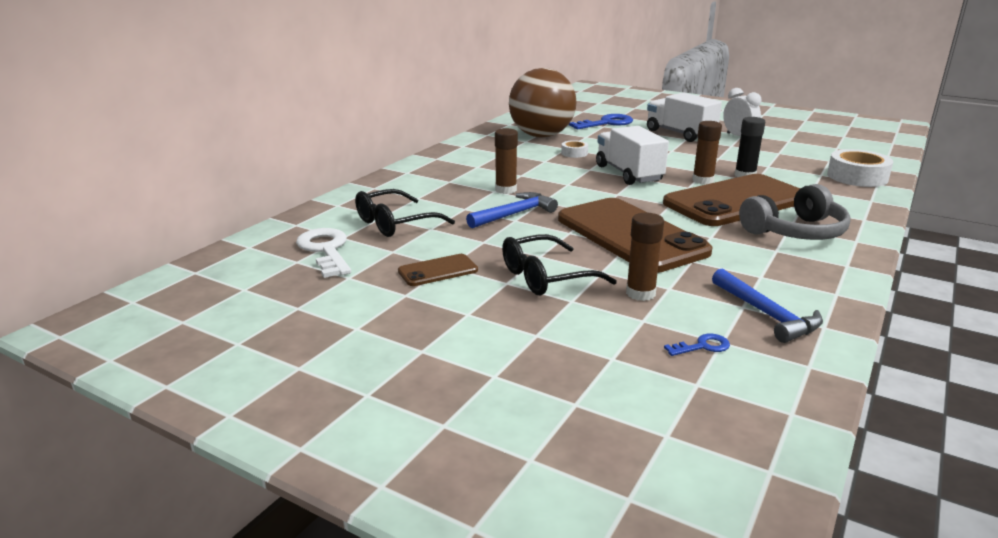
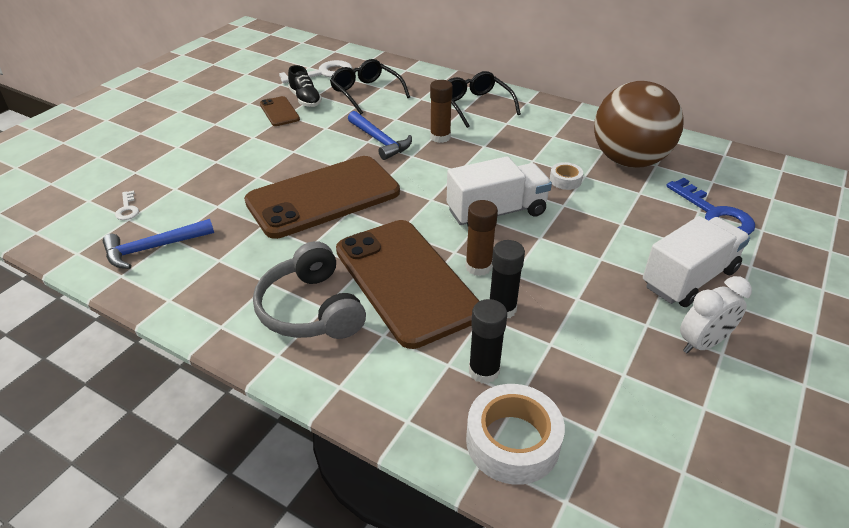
camera: 90 degrees right, 15 degrees up
black glasses [502,234,617,295] -> black glasses moved to [448,71,521,128]
brown glue stick [626,213,664,301] -> none
blue key [664,334,730,356] -> white key [115,191,139,220]
none -> black shoe [288,65,322,107]
none -> black glue stick [469,299,507,383]

